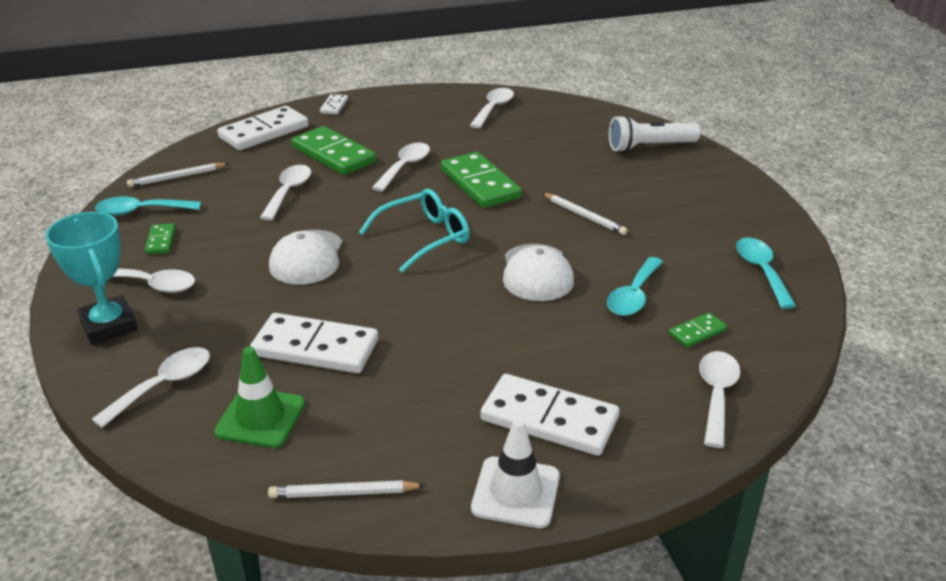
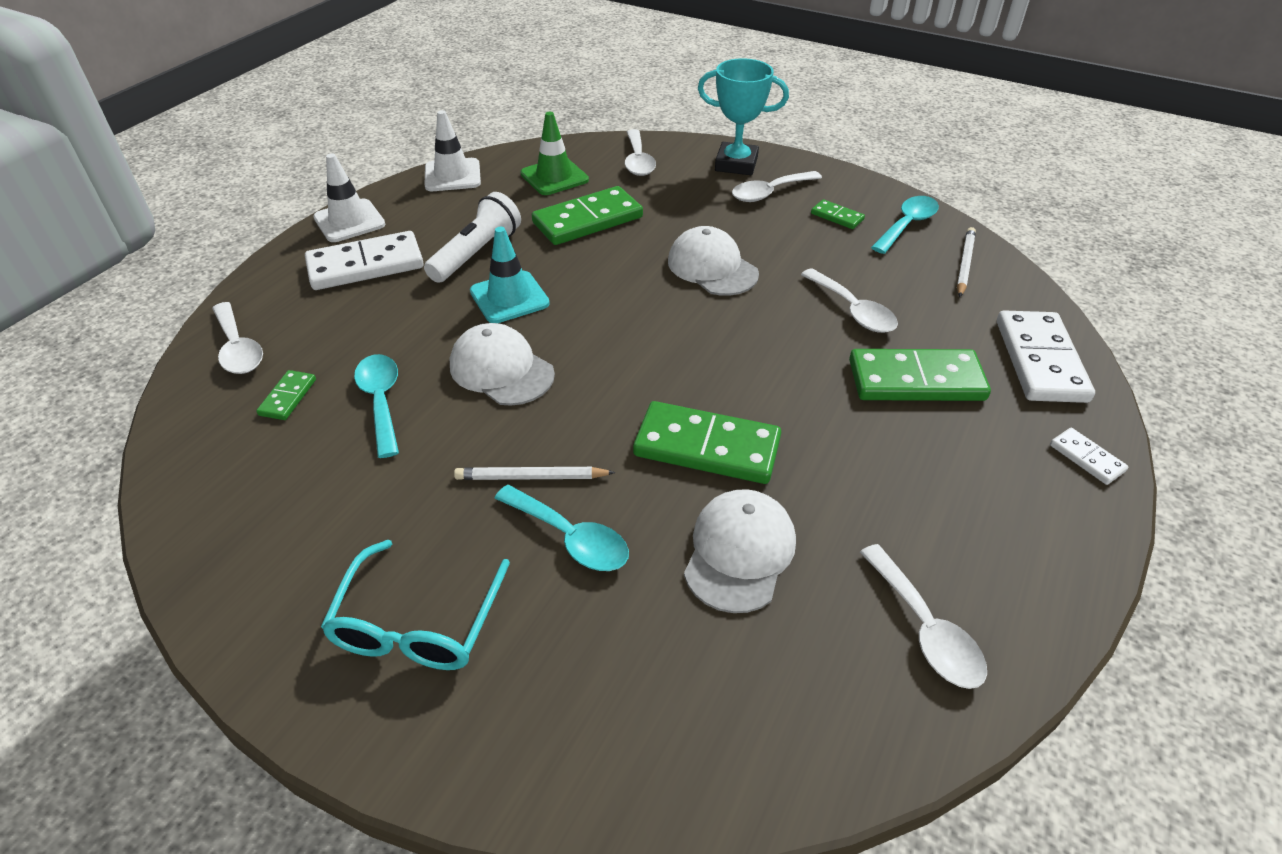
camera: 135 degrees right, 10 degrees up
white domino [250,313,378,373] -> green domino [532,186,643,245]
white pencil [268,480,426,498] -> white traffic cone [425,110,481,191]
turquoise glasses [359,189,470,273] -> turquoise glasses moved to [321,540,510,670]
white spoon [372,143,430,192] -> none
white flashlight [609,115,701,152] -> white flashlight moved to [424,192,521,283]
turquoise spoon [736,237,796,309] -> turquoise spoon moved to [495,485,629,571]
none -> turquoise traffic cone [470,227,550,323]
none -> white cap [684,489,796,613]

